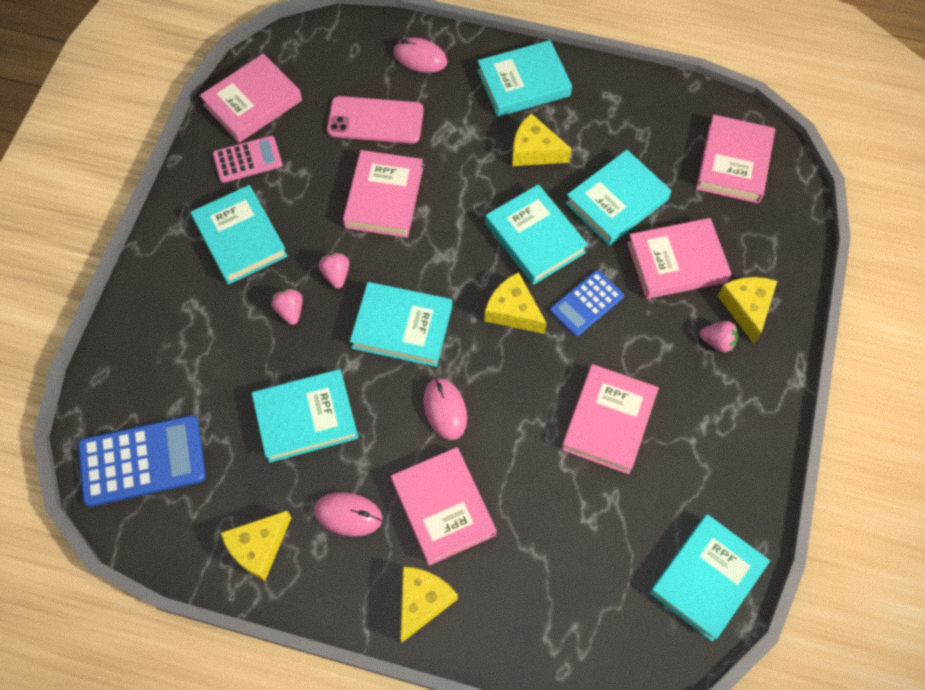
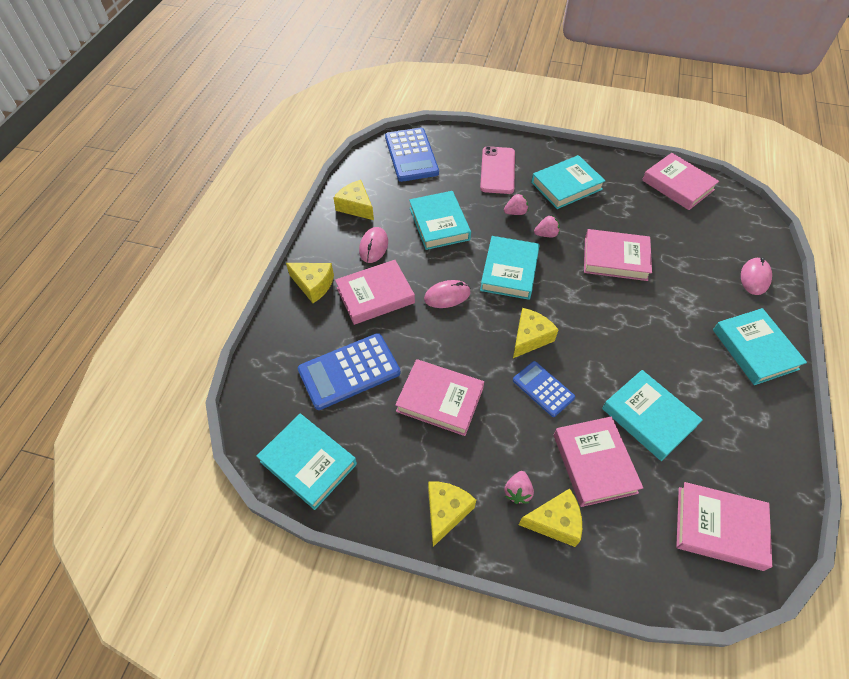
camera: 90 degrees right, 10 degrees down
pink calculator [213,136,283,183] -> none
pink phone [327,96,424,143] -> pink phone moved to [480,146,515,194]
turquoise book [485,184,588,285] -> none
yellow cheese [512,113,571,166] -> yellow cheese moved to [428,481,476,547]
none -> blue calculator [298,333,401,410]

